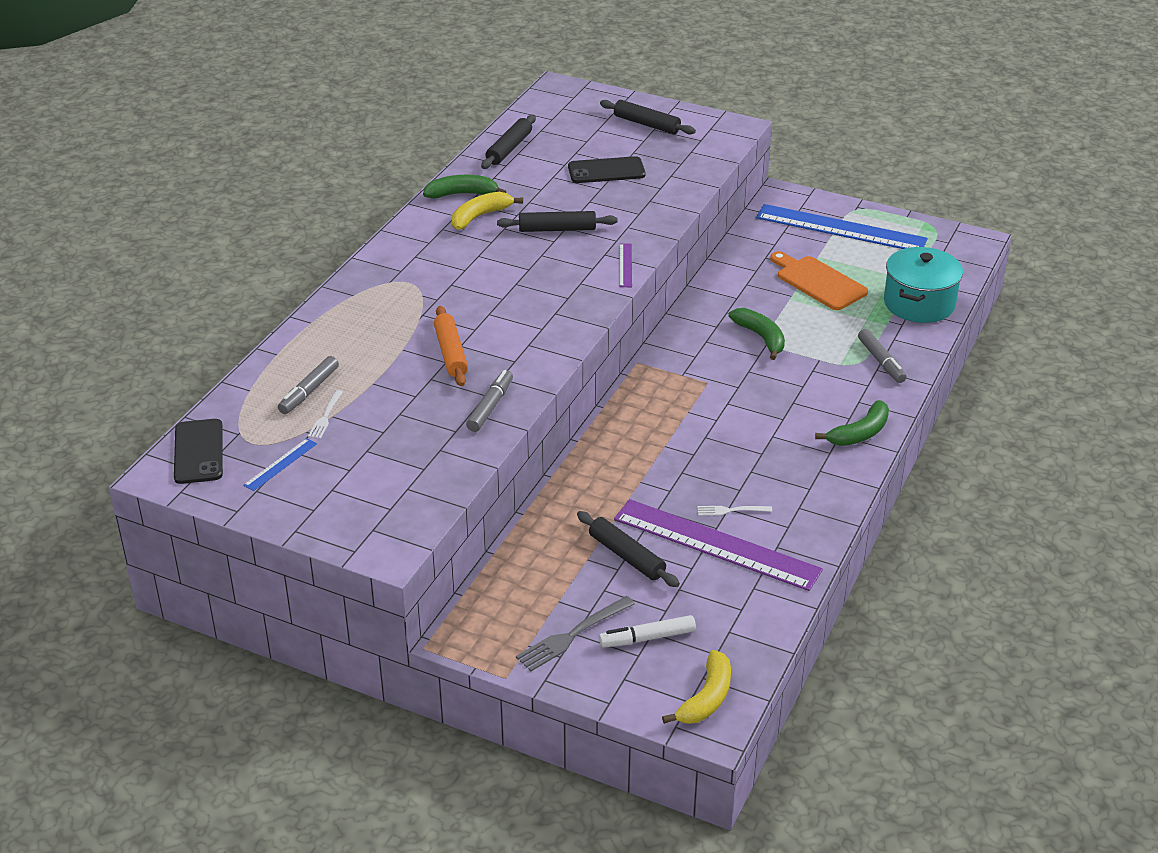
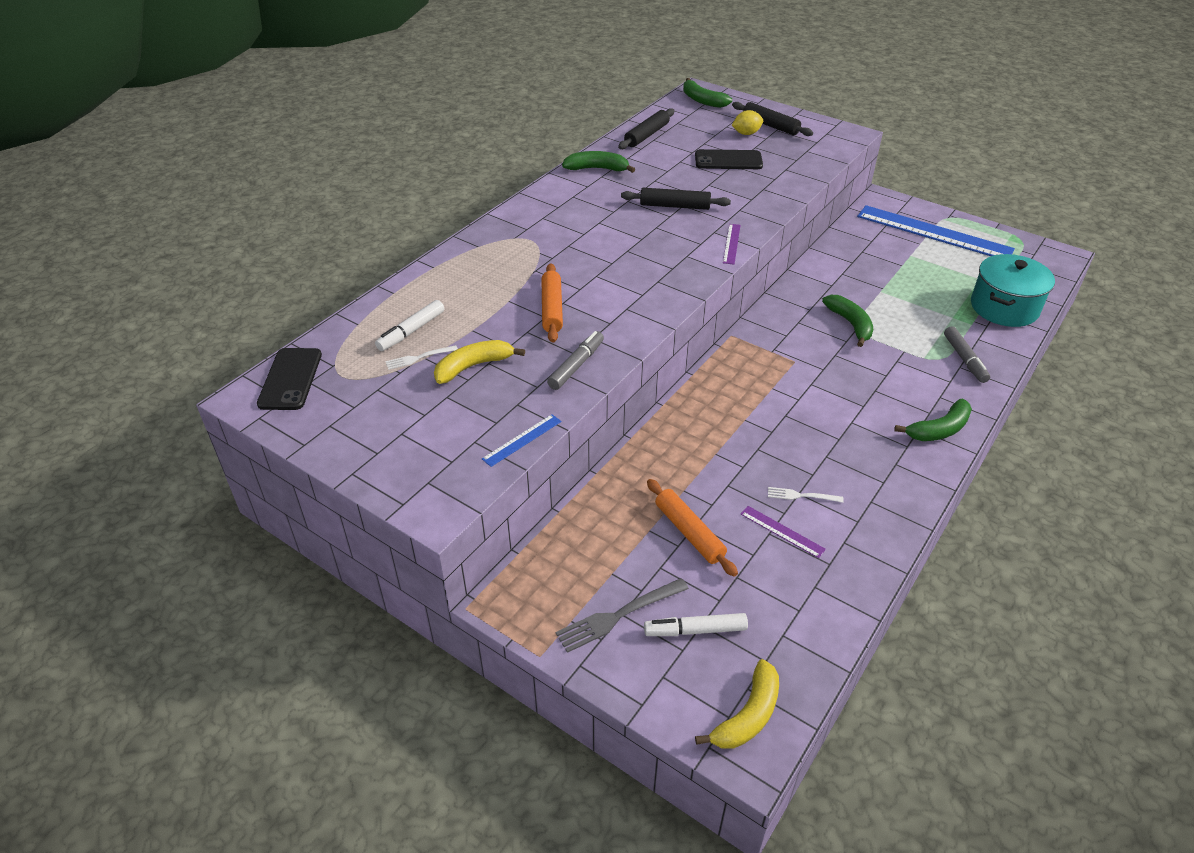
camera: 10 degrees right, 5 degrees up
blue ruler [243,438,317,491] -> blue ruler moved to [482,414,562,467]
grey marker [278,356,339,414] -> white marker [375,300,444,351]
white fork [308,390,343,439] -> white fork turned 45 degrees clockwise [385,345,458,370]
yellow banana [451,192,523,230] -> yellow banana moved to [434,340,525,384]
black rolling pin [577,511,680,587] -> orange rolling pin [647,479,738,577]
purple ruler [614,499,823,591] -> purple ruler [741,506,826,558], size x0.41
orange cutting board [770,251,868,310] -> none
none -> green banana [683,78,732,108]
none -> yellow lemon [732,110,763,135]

